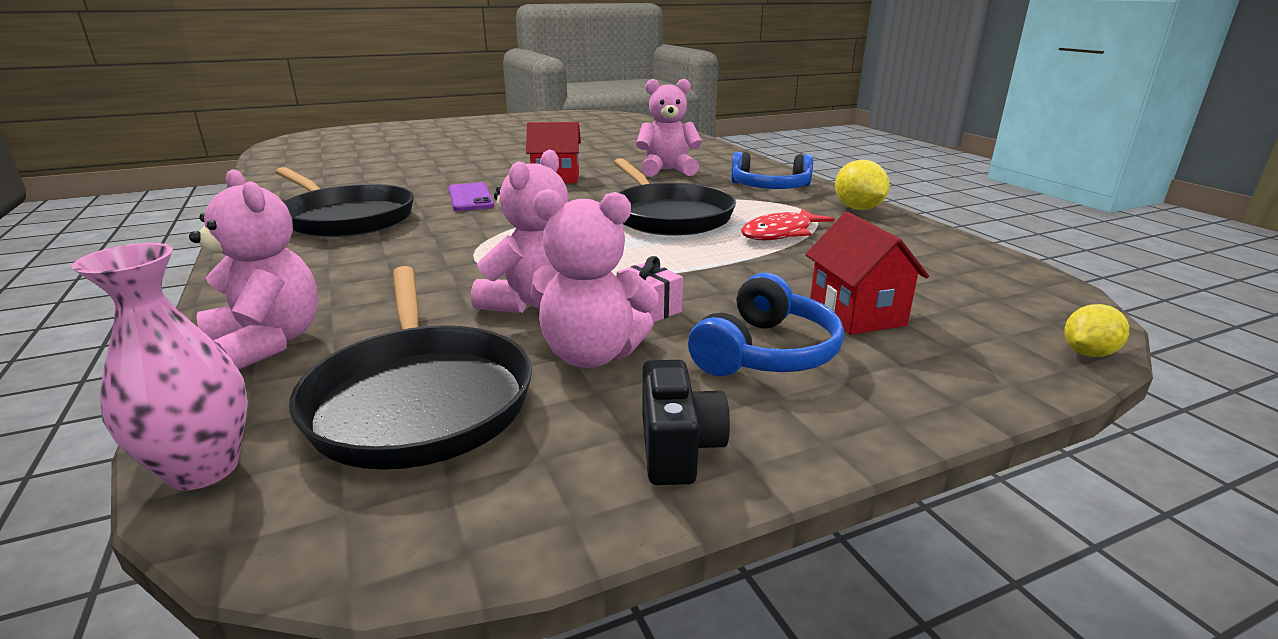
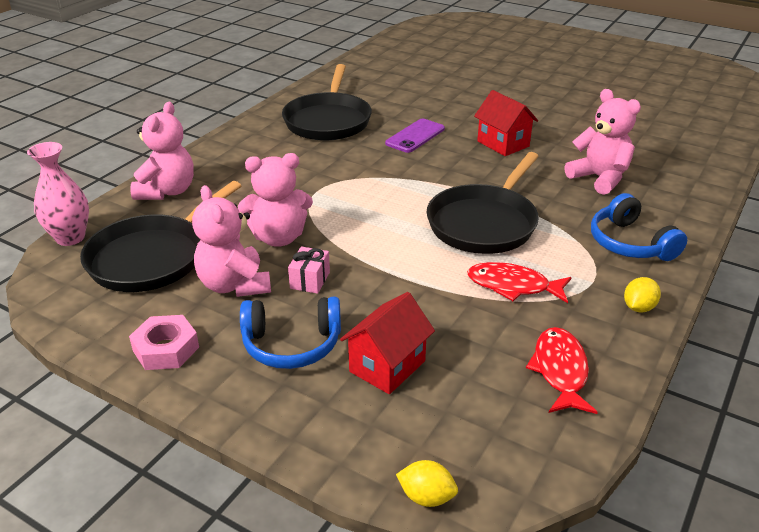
camera: 55 degrees right, 10 degrees up
black camera [642,360,730,485] -> pink nut [129,315,199,370]
yellow lemon [835,160,890,210] -> yellow lemon [624,277,661,313], size x0.65
none -> red fish [526,327,598,414]

